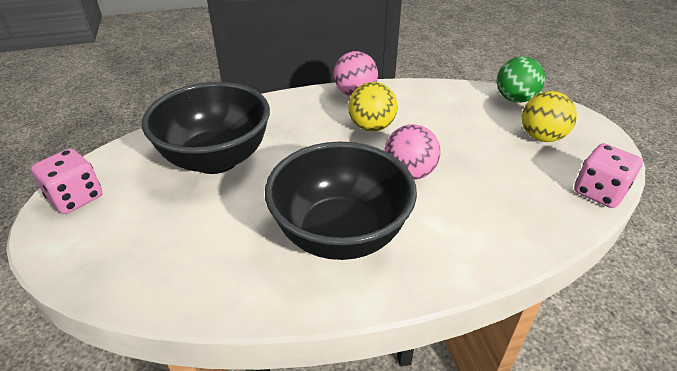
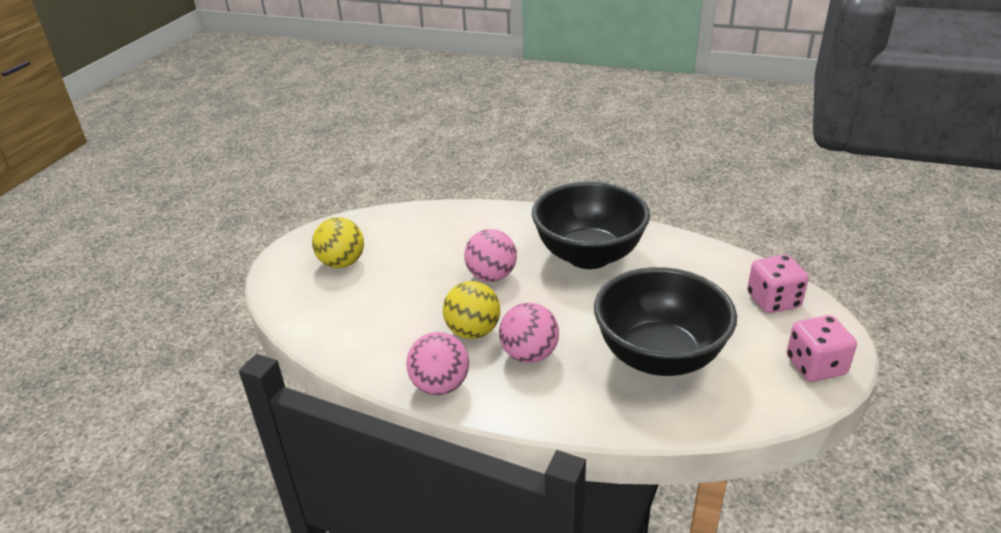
camera: 145 degrees left, 5 degrees down
green ball [497,56,545,103] -> none
pink dice [574,144,643,208] -> pink dice moved to [747,254,809,313]
none -> pink ball [499,303,559,363]

